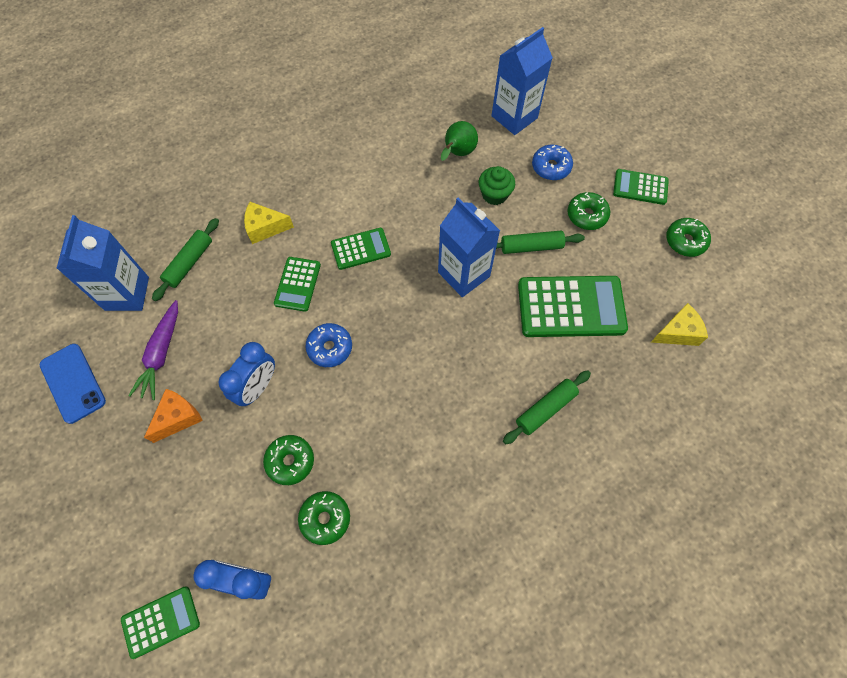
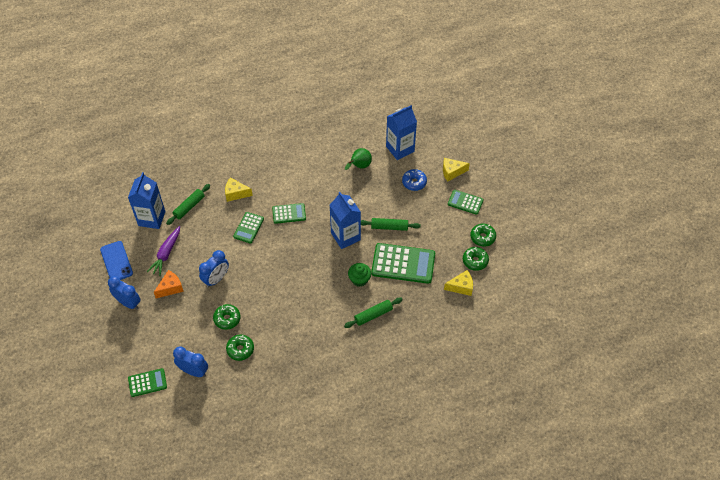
camera: 10 degrees right, 10 degrees down
blue donut [306,323,352,367] -> none
green cupcake [479,166,515,205] -> green cupcake moved to [348,263,371,287]
green donut [567,192,610,230] -> green donut moved to [463,247,489,271]
none -> blue clock [108,276,141,309]
none -> yellow cheese [443,158,470,182]

